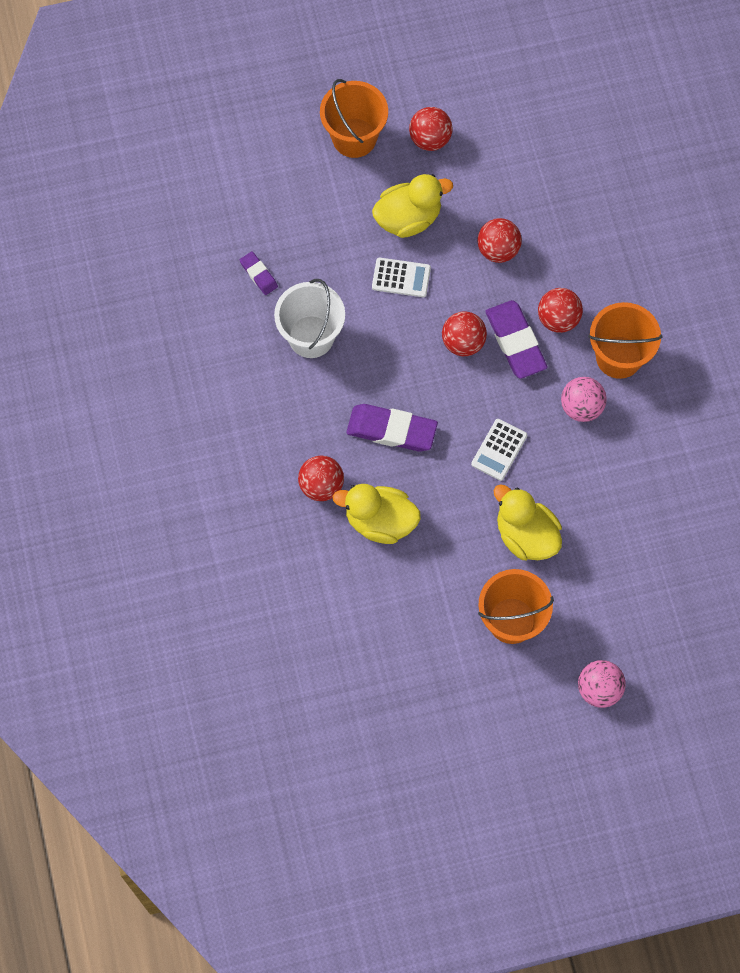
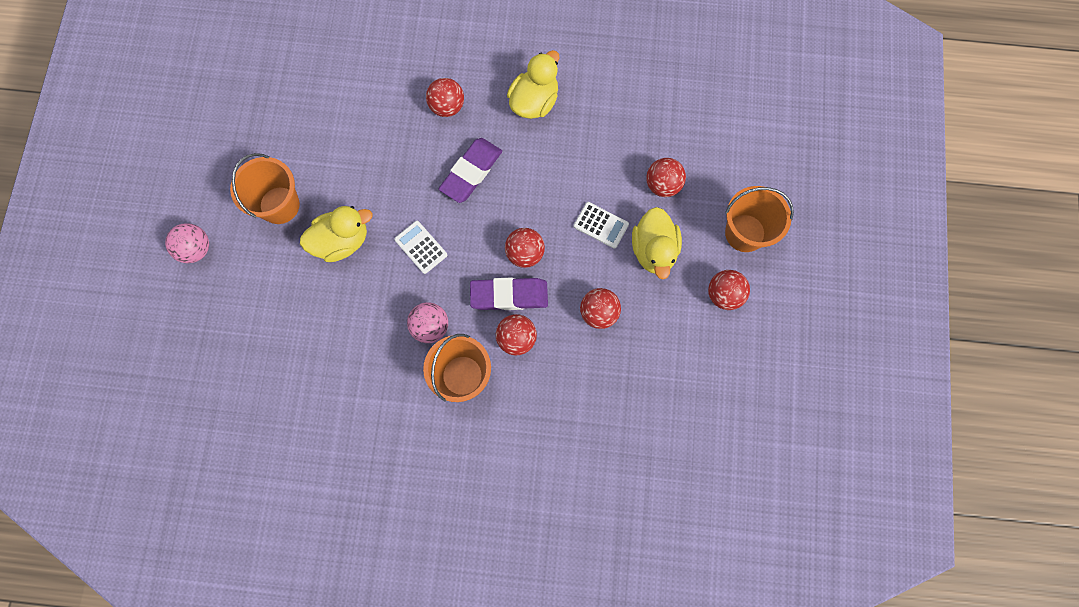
camera: 110 degrees right, 5 degrees up
purple eraser [240,252,278,295] -> none
white bucket [274,279,345,358] -> none
yellow duck [333,484,421,544] -> yellow duck moved to [507,50,559,119]
white calculator [372,257,431,297] -> white calculator turned 90 degrees counterclockwise [574,202,629,249]
none -> red ball [646,158,686,197]

